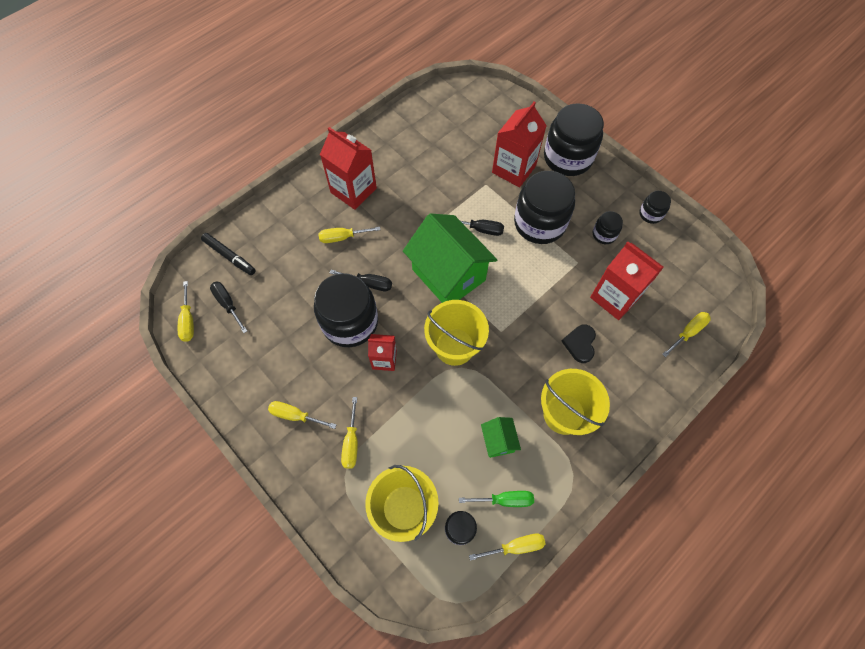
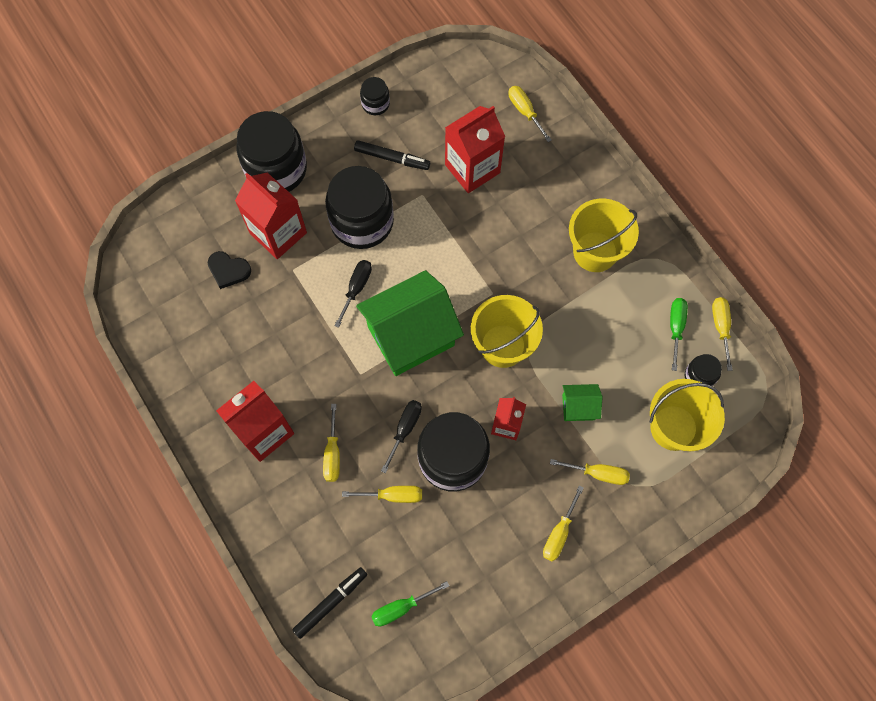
camera: 80 degrees left, 5 degrees up
yellow screwdriver [178,281,194,342] -> yellow screwdriver moved to [342,486,422,503]
black screwdriver [210,282,247,333] -> green screwdriver [371,581,449,626]
green house [481,417,521,458] -> green house moved to [562,384,603,421]
black heart [561,324,596,363] -> black heart moved to [207,251,251,289]
black jar [593,211,623,244] -> black marker [354,140,430,170]

